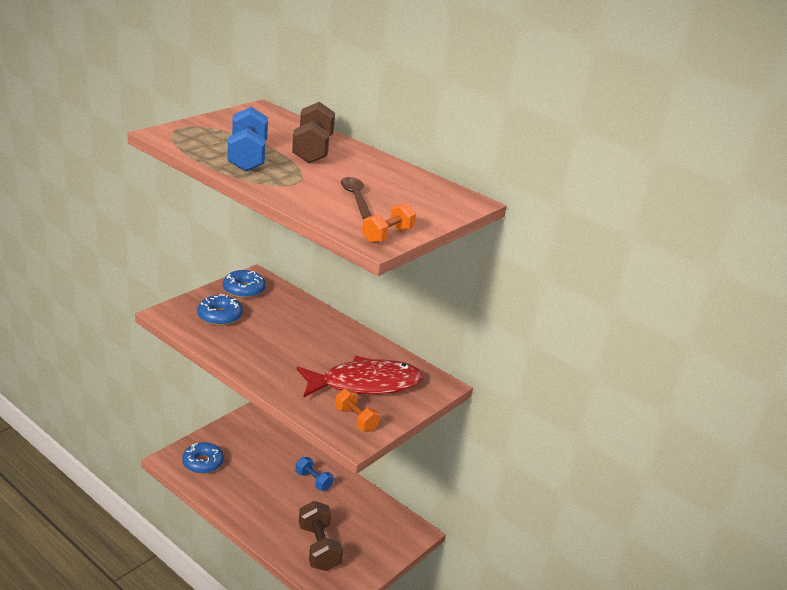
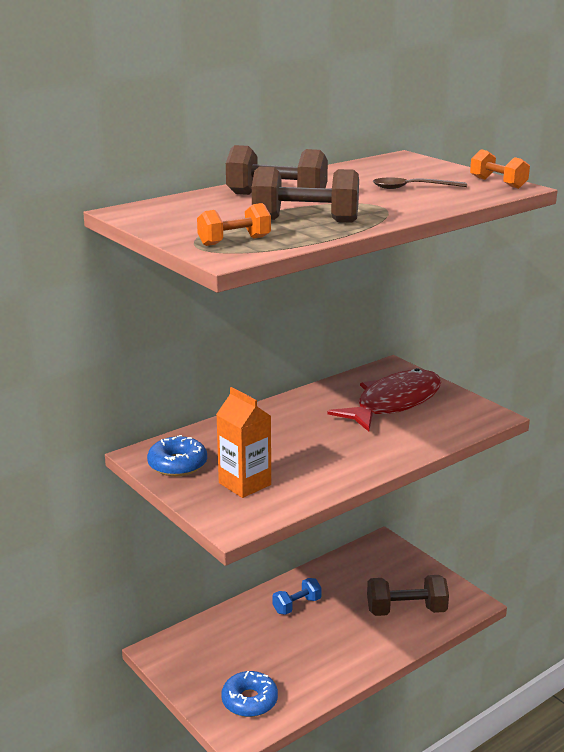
camera: 75 degrees left, 5 degrees down
blue donut [197,294,243,326] -> orange carton [216,387,271,498]
blue dumbbell [228,107,268,172] -> brown dumbbell [252,167,359,223]
red fish [297,356,423,398] -> red fish turned 45 degrees clockwise [328,368,441,432]
orange dumbbell [335,388,380,432] -> orange dumbbell moved to [197,203,271,246]

